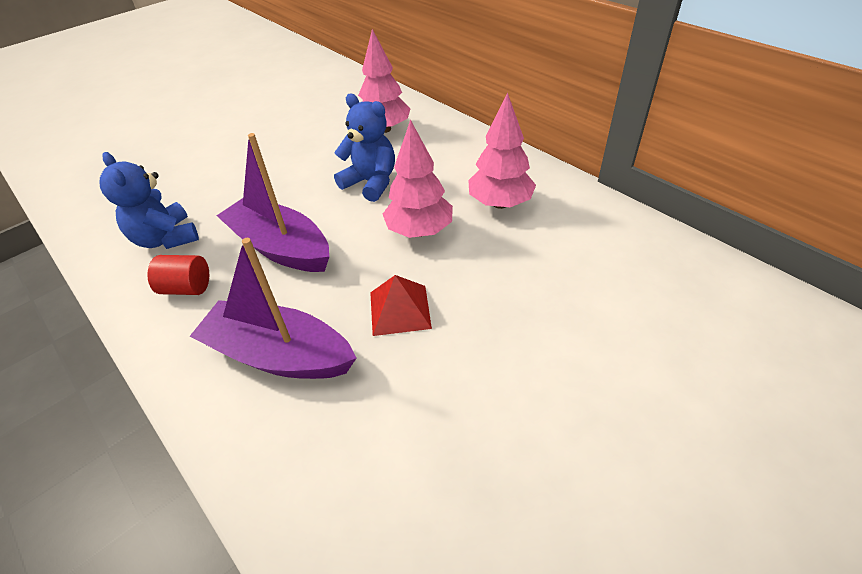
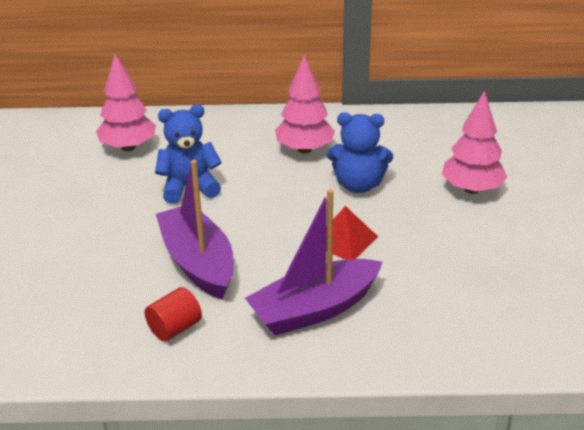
camera: 50 degrees left, 10 degrees down
blue teddy bear [100,152,199,249] -> blue teddy bear moved to [327,112,393,193]
purple boat [217,133,329,272] -> purple boat turned 75 degrees clockwise [156,160,234,300]
pink tree [383,119,453,238] -> pink tree moved to [442,91,507,194]

